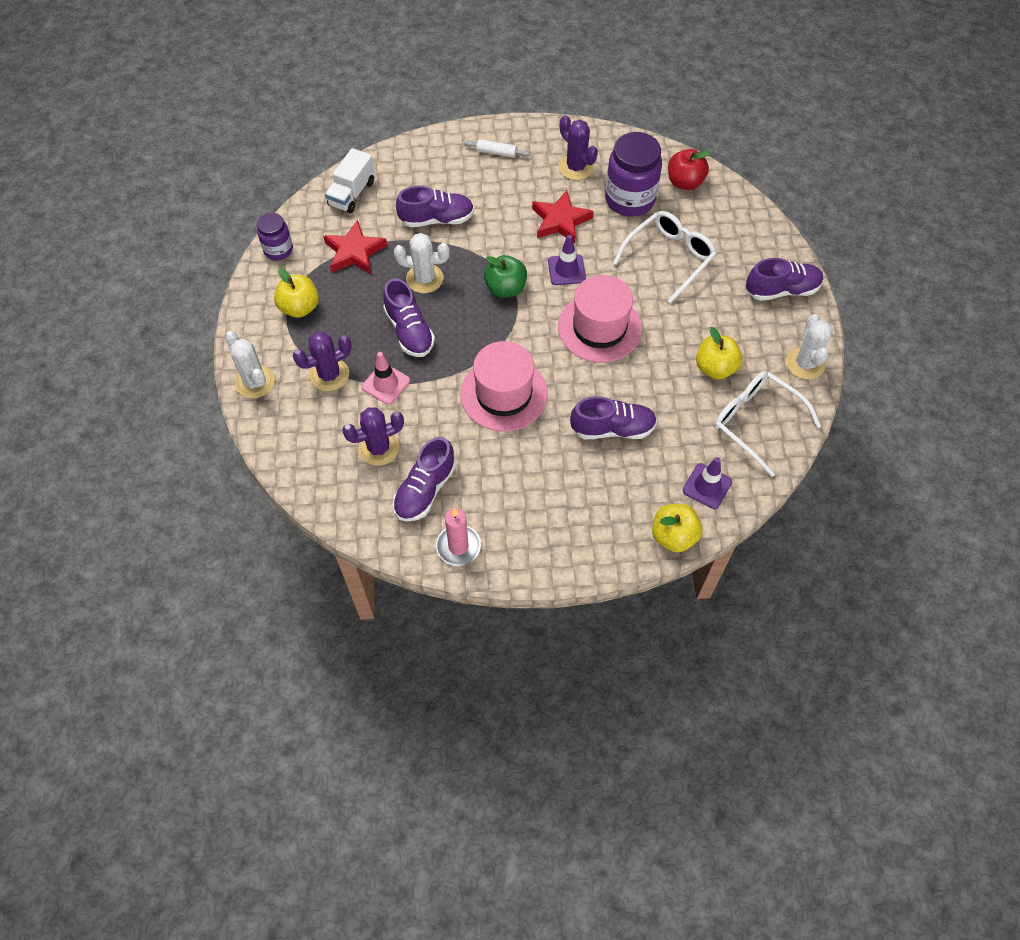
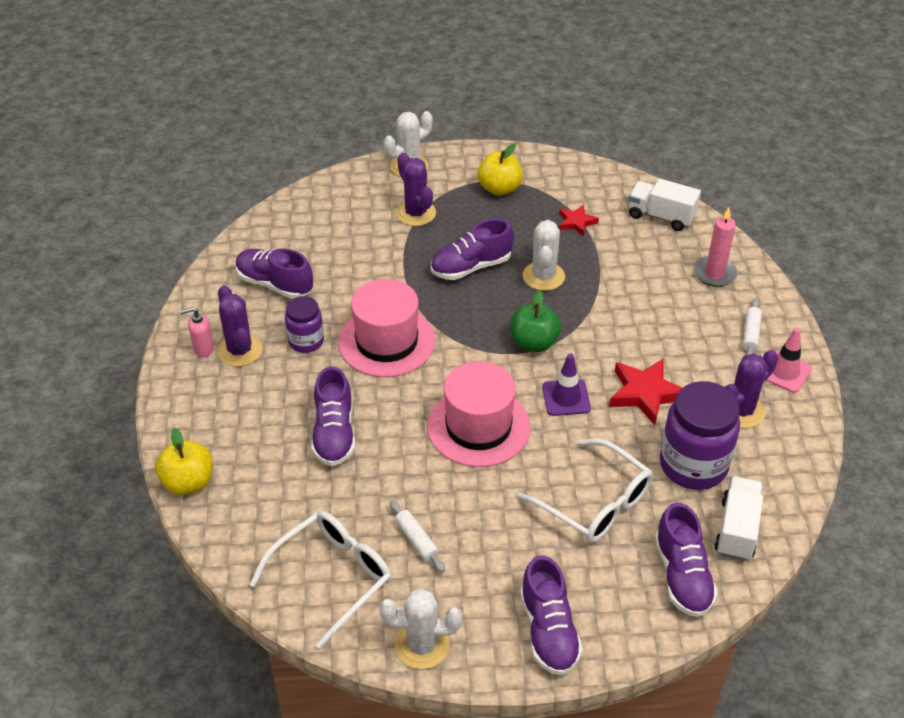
camera: 90 degrees right, 15 degrees down
purple jar [257,213,293,260] -> purple jar moved to [285,296,324,353]
red star [323,220,387,274] -> red star [559,204,599,236], size x0.59
purple cactus [342,407,404,466] -> purple cactus moved to [217,285,262,367]
pink traffic cone [362,352,410,405] -> pink traffic cone moved to [765,328,812,393]
purple shoe [396,186,474,227] -> purple shoe moved to [654,503,718,617]
pink candle [436,508,481,566] -> pink candle moved to [694,208,738,287]
red apple [668,149,710,190] -> white truck [714,476,763,561]
purple traffic cone [683,457,732,509] -> none
yellow apple [696,327,742,379] -> white rolling pin [390,500,445,573]
none -> pink soap dispenser [180,307,214,357]

